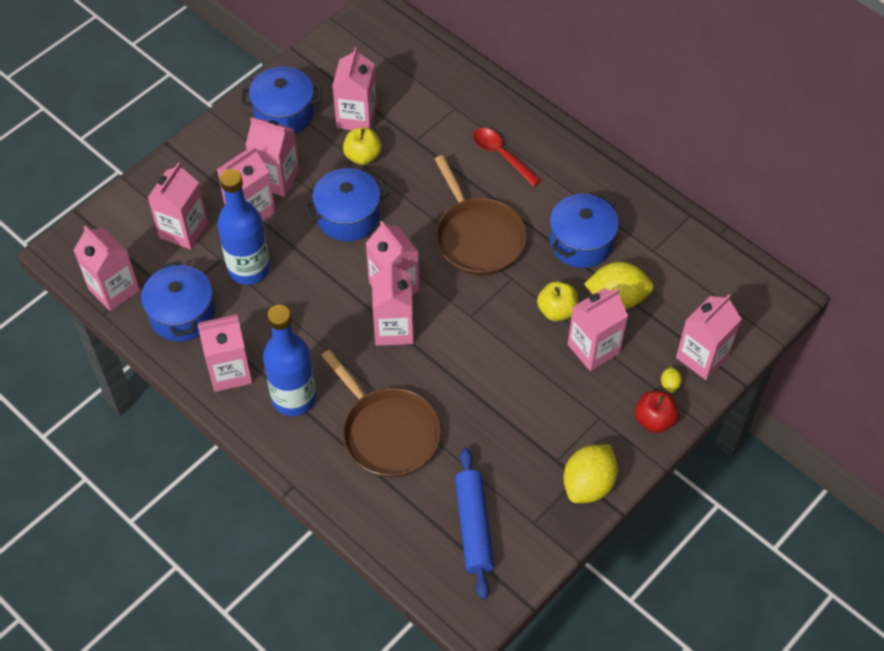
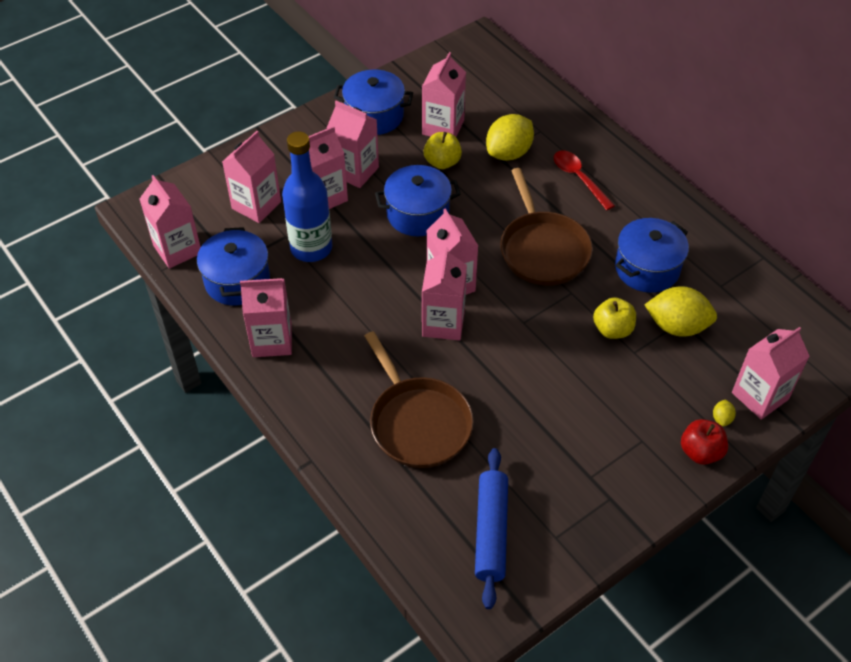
camera: 10 degrees right, 5 degrees down
blue bottle [263,305,316,416] -> none
yellow lemon [563,445,618,503] -> yellow lemon moved to [486,114,534,161]
pink carton [568,288,628,371] -> none

